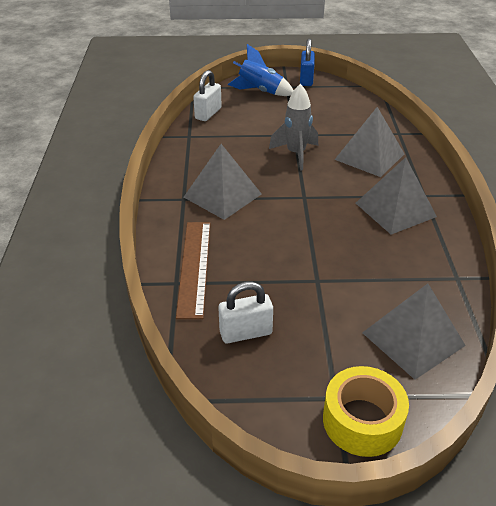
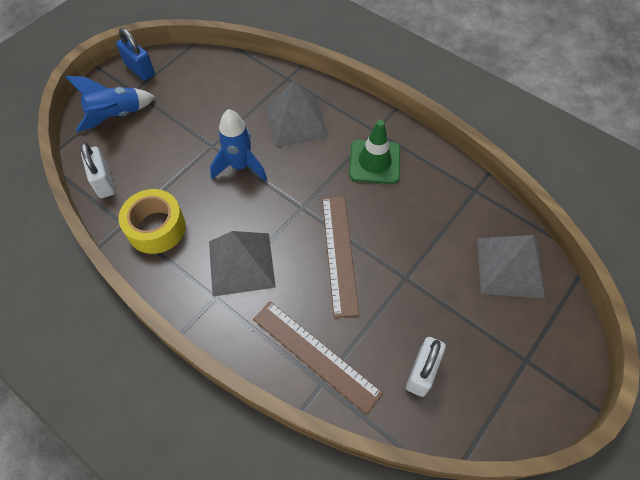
camera: 50 degrees left, 20 degrees up
grey rocket [269,84,318,171] -> blue rocket [210,109,267,182]
yellow tape [323,366,409,457] -> yellow tape moved to [119,189,186,254]
grey pyramid [356,157,437,234] -> green traffic cone [349,120,400,184]
none -> brown ruler [322,196,359,318]

